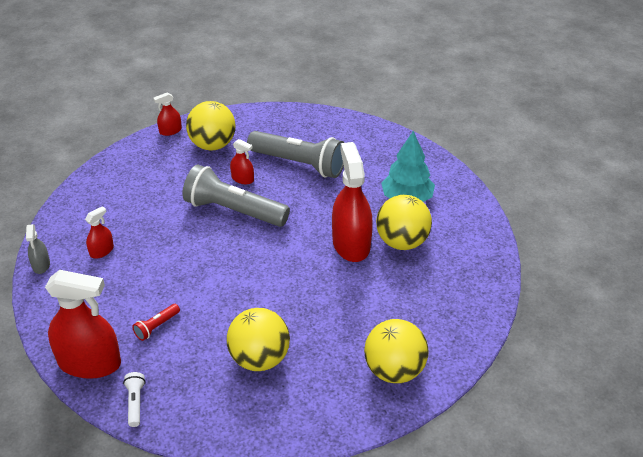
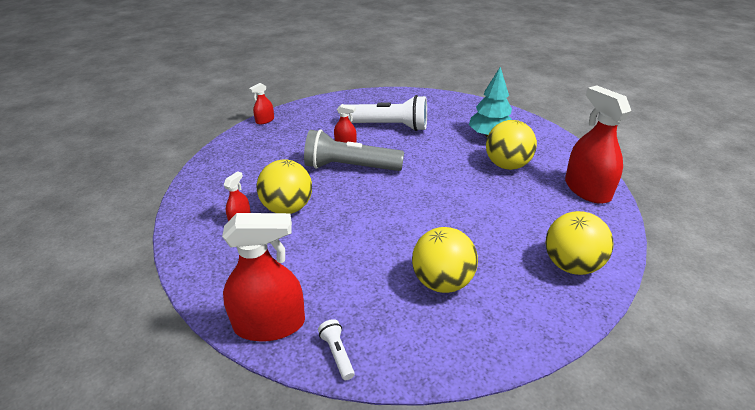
camera: 15 degrees left, 5 degrees down
grey spray bottle [26,224,50,274] -> none
red flashlight [132,304,180,341] -> none
yellow ball [186,101,236,150] -> yellow ball moved to [257,159,312,214]
grey flashlight [247,131,344,178] -> white flashlight [348,95,427,131]
red spray bottle [332,142,373,262] -> red spray bottle moved to [565,85,631,204]

